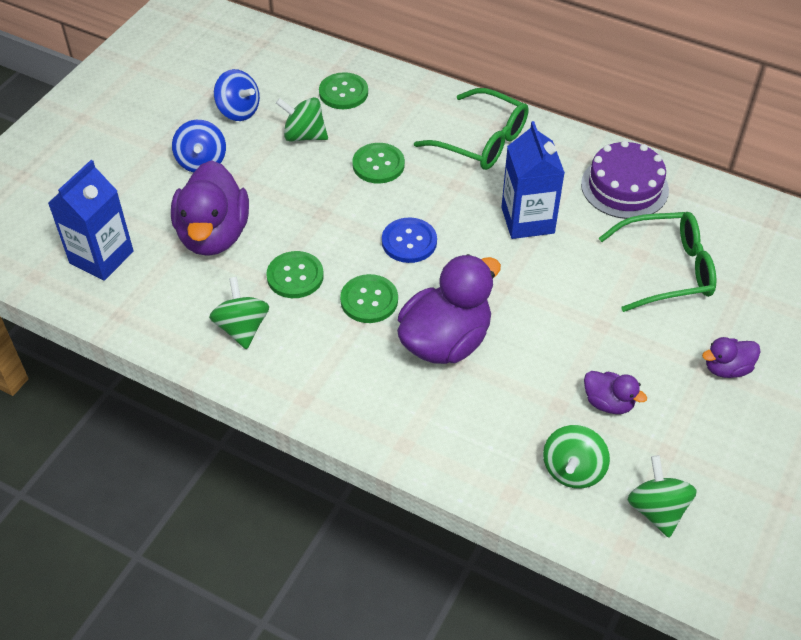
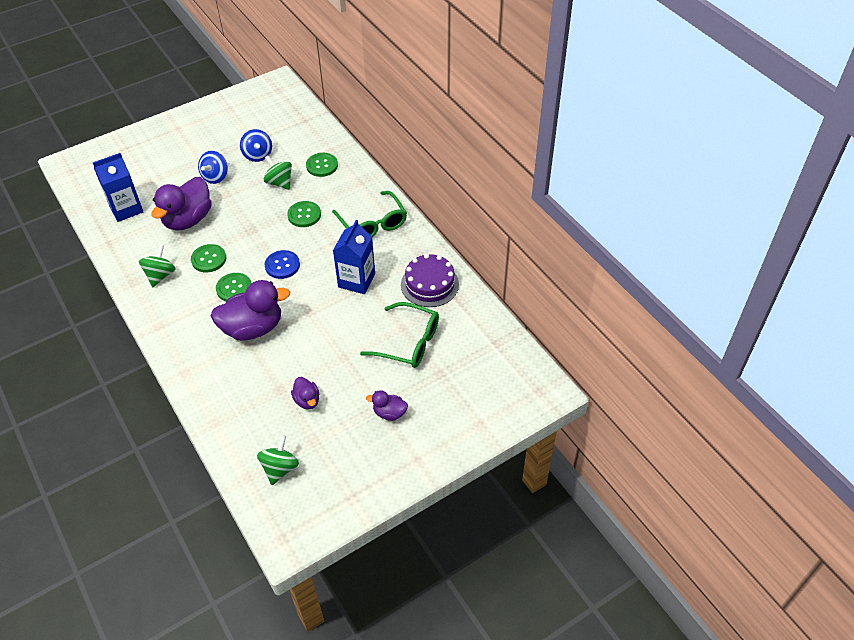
camera: 30 degrees right, 0 degrees up
green spinning top [543,425,610,489] -> none

